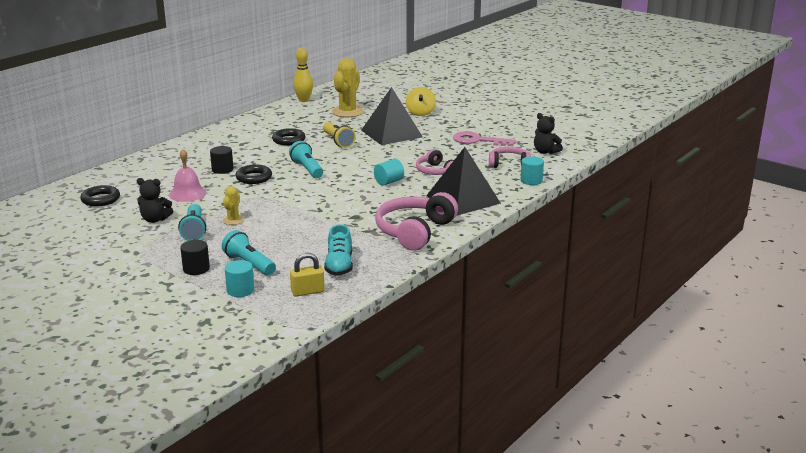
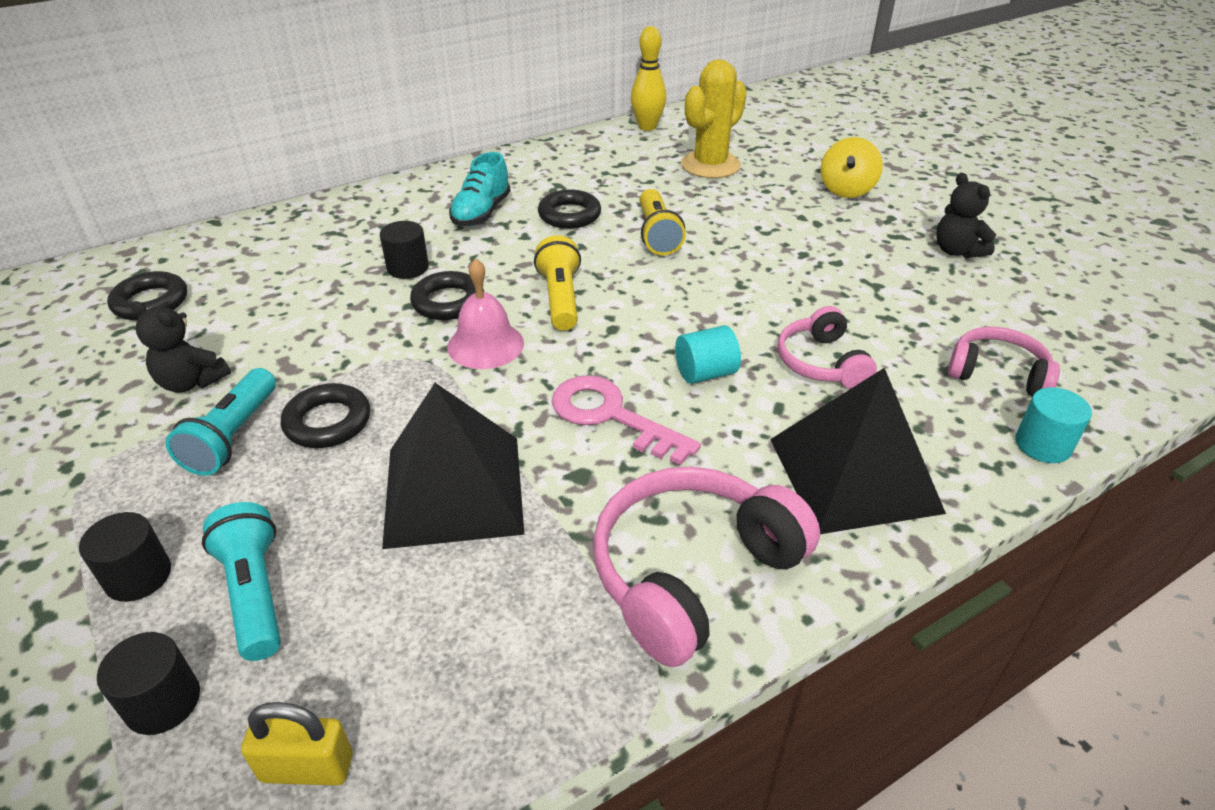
camera: 20 degrees right, 15 degrees up
pink bell [169,149,207,202] -> pink bell moved to [447,258,524,369]
yellow cactus [223,186,244,225] -> black ring [281,383,370,448]
turquoise cylinder [225,260,254,297] -> black cylinder [97,632,200,735]
turquoise flashlight [289,141,323,178] -> yellow flashlight [534,235,581,330]
turquoise shoe [324,224,353,276] -> turquoise shoe moved to [449,152,511,226]
black pyramid [361,87,423,145] -> black pyramid moved to [382,383,524,549]
pink key [453,131,516,146] -> pink key moved to [552,375,701,466]
black teddy bear [534,113,563,154] -> black teddy bear moved to [936,173,996,258]

